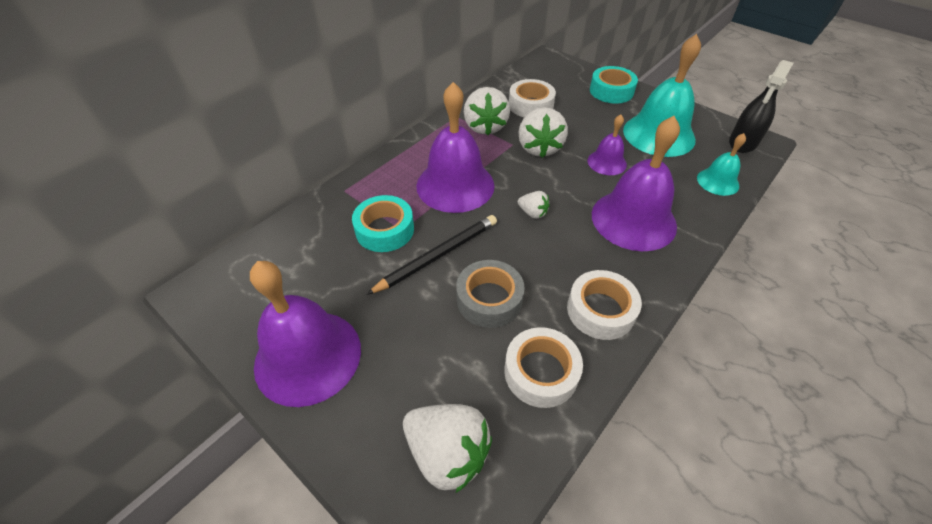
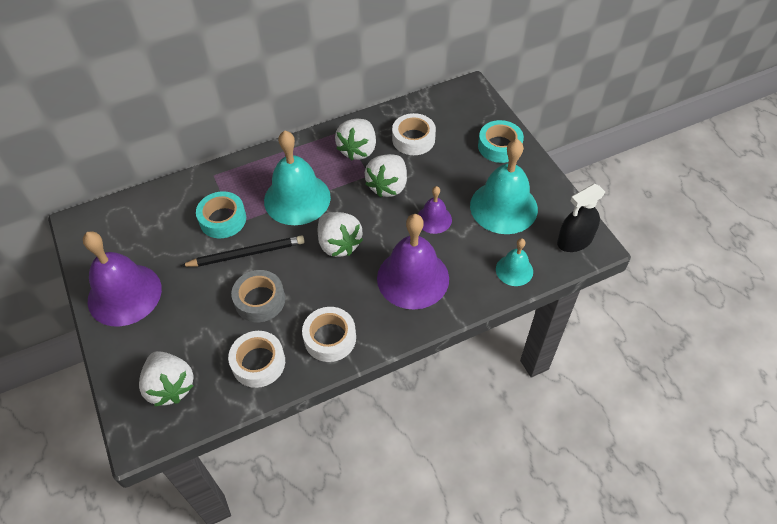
camera: 25 degrees right, 5 degrees up
purple bell [417,82,495,213] -> turquoise bell [264,131,331,225]
white strawberry [518,191,550,219] -> white strawberry [318,212,363,257], size x1.94

